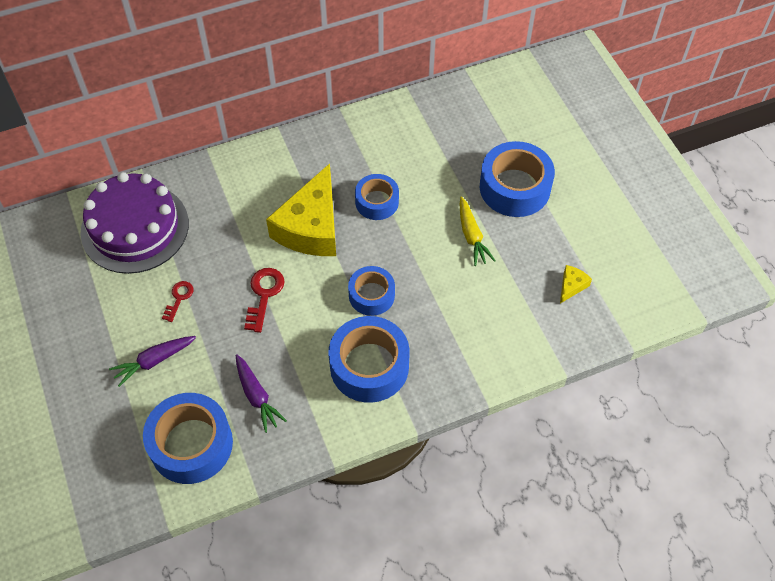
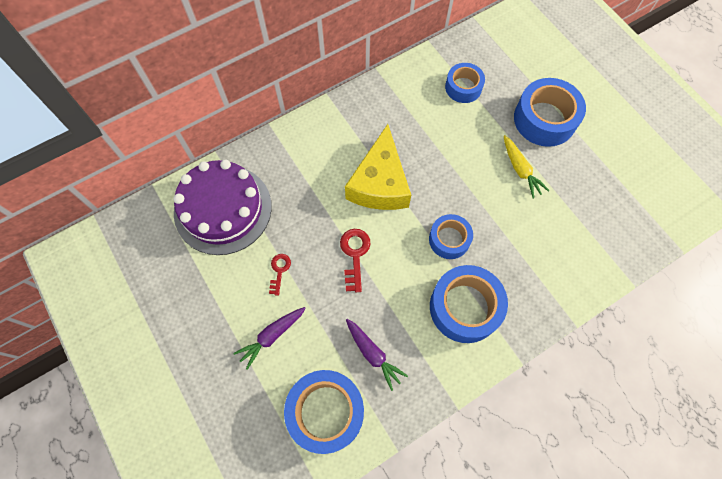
camera: 10 degrees left, 10 degrees up
blue tape [355,174,399,220] -> blue tape moved to [445,63,485,103]
yellow cheese [560,265,592,303] -> none

